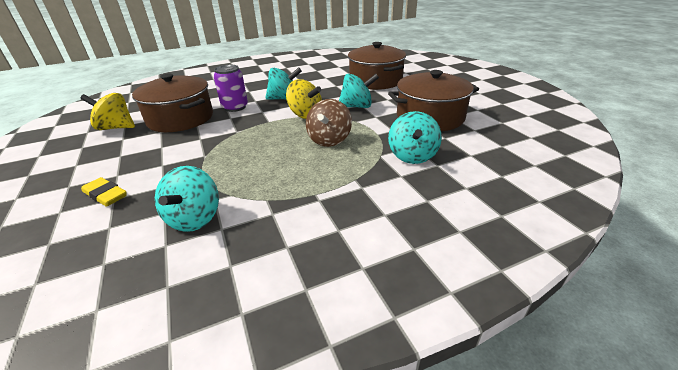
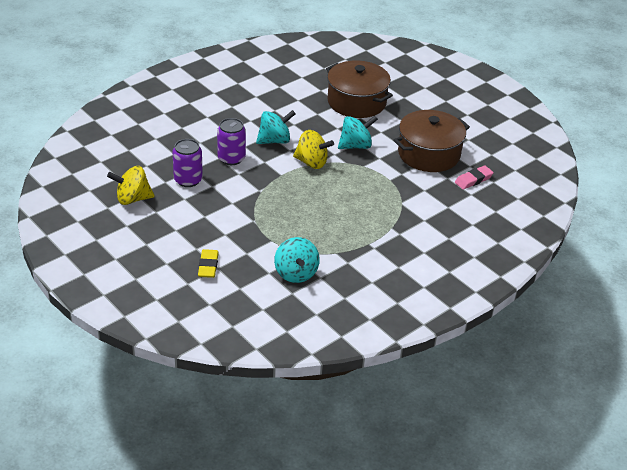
camera: 20 degrees left, 5 degrees up
yellow eraser [81,177,127,207] -> yellow eraser turned 75 degrees clockwise [198,249,219,278]
brown pot [132,73,213,132] -> purple can [173,139,203,187]
brown spinning top [306,99,352,147] -> none
turquoise spinning top [388,111,442,164] -> none
none -> pink eraser [455,165,494,190]

